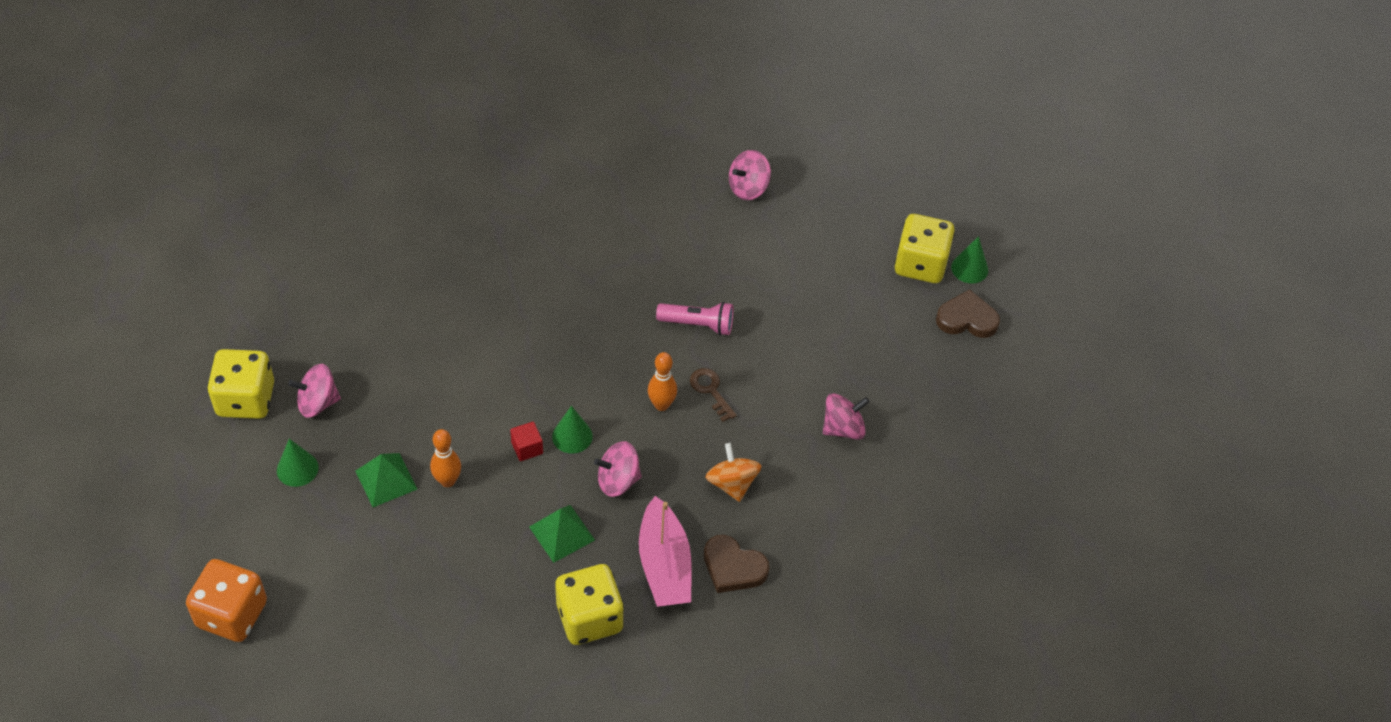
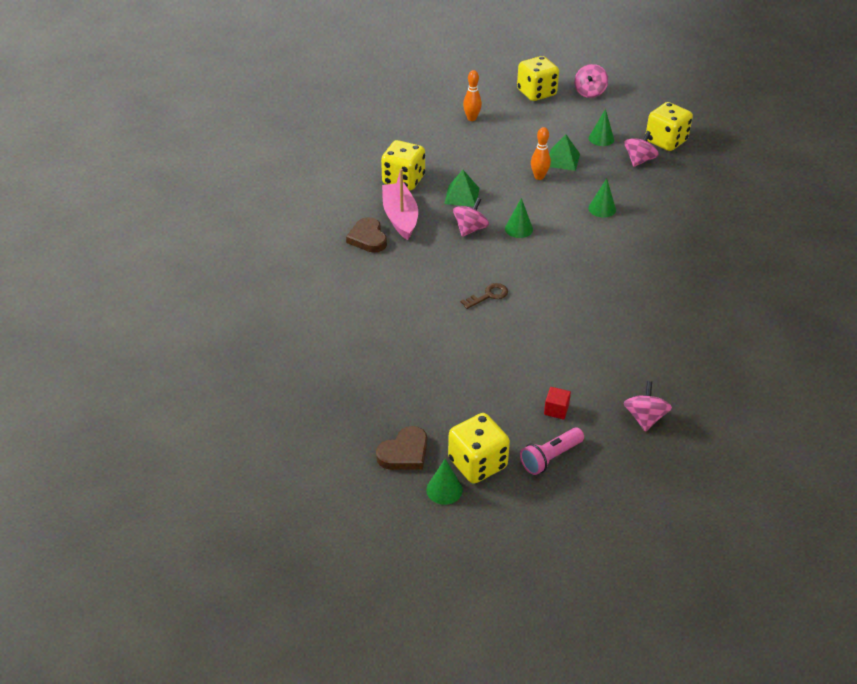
camera: 135 degrees right, 10 degrees down
orange dice [186,559,267,642] -> yellow dice [517,56,559,101]
red cube [510,422,543,461] -> red cube moved to [544,387,571,420]
pink boat [639,496,692,607] -> pink boat turned 45 degrees clockwise [382,169,418,240]
orange bowling pin [648,352,677,411] -> orange bowling pin moved to [463,70,482,121]
pink flashlight [656,302,734,336] -> pink flashlight moved to [520,427,584,475]
brown key [690,368,737,422] -> brown key turned 45 degrees counterclockwise [461,283,508,309]
brown heart [704,535,769,593] -> brown heart turned 90 degrees counterclockwise [346,217,387,253]
orange spinning top [706,443,761,502] -> none
pink spinning top [823,393,869,440] -> pink spinning top moved to [574,64,608,98]
none -> green cone [588,178,616,218]

